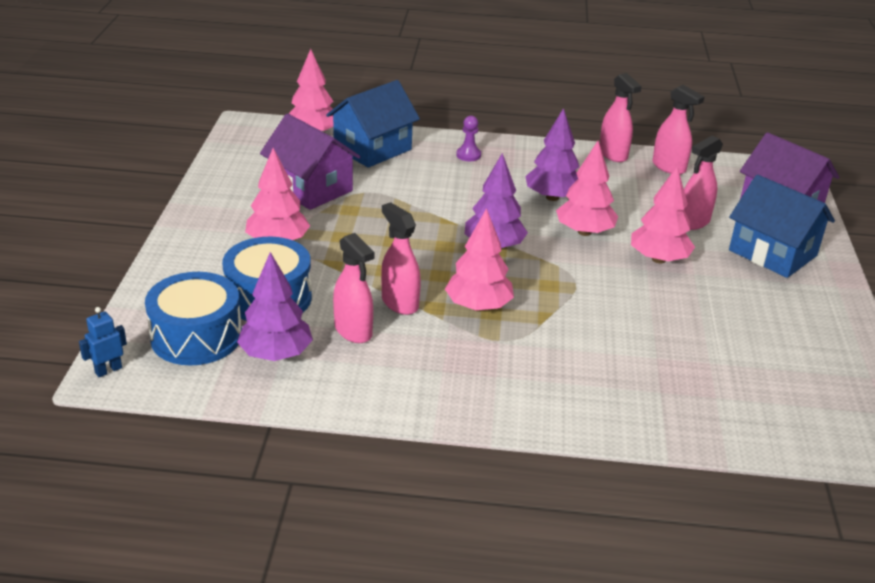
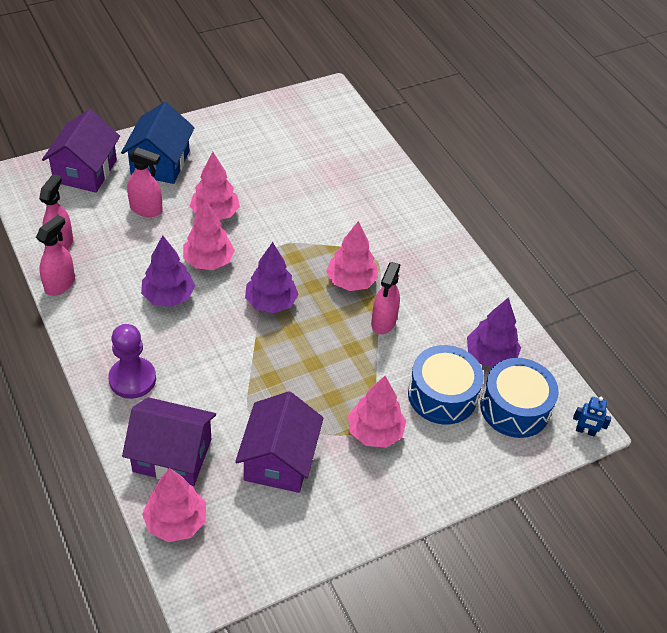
camera: 125 degrees left, 15 degrees up
blue house [326,80,420,168] -> purple house [122,397,216,487]
pink spray bottle [333,233,374,343] -> none
purple pawn [456,116,481,161] -> purple pawn [108,324,156,399], size x1.82

